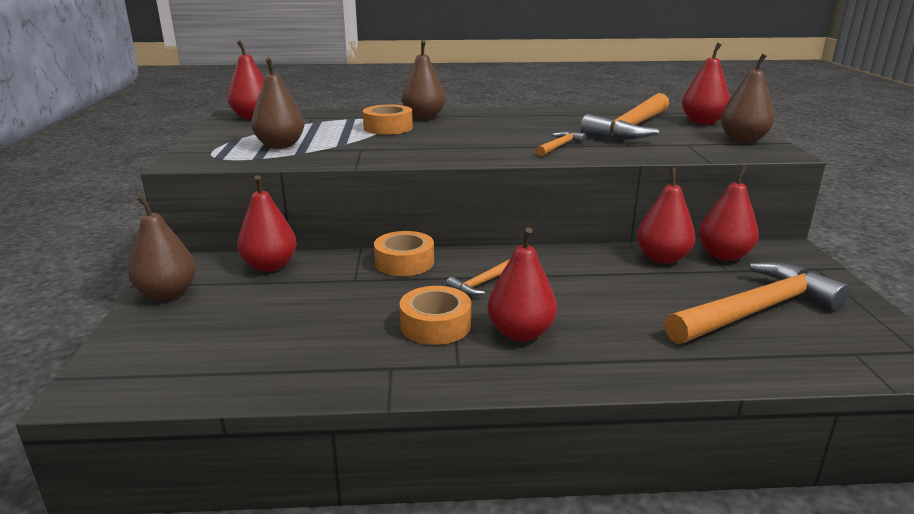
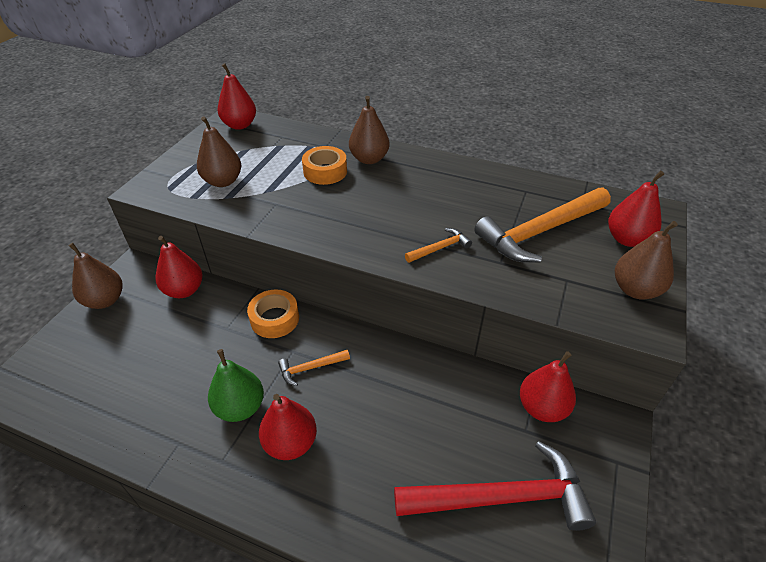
camera: 25 degrees right, 20 degrees up
orange tape [399,286,471,345] -> green pear [208,349,264,422]
red pear [637,168,695,264] -> none
orange hammer [664,262,850,344] -> red hammer [394,441,596,531]

